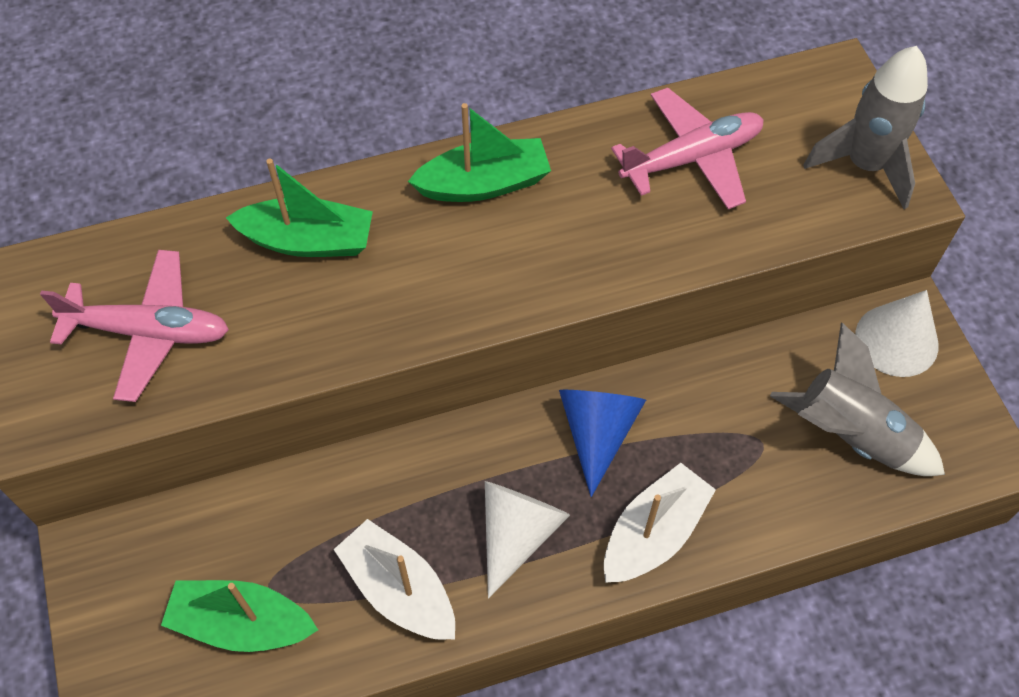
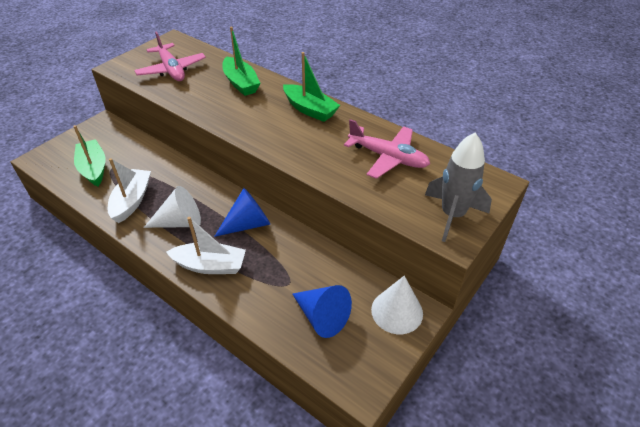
camera: 55 degrees right, 15 degrees down
grey rocket [770,323,945,476] -> blue cone [292,285,352,338]

